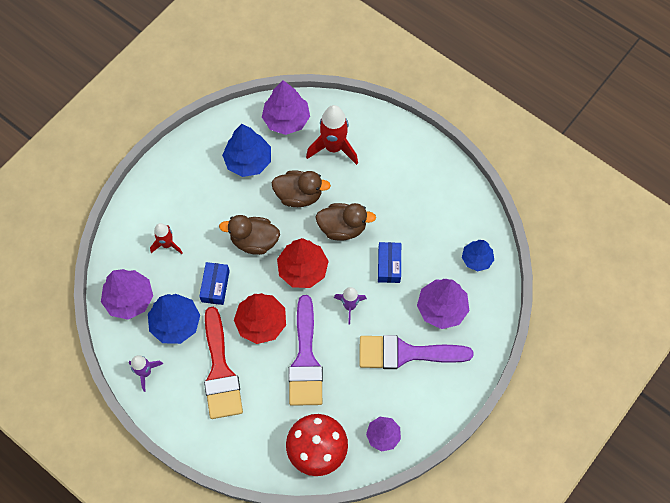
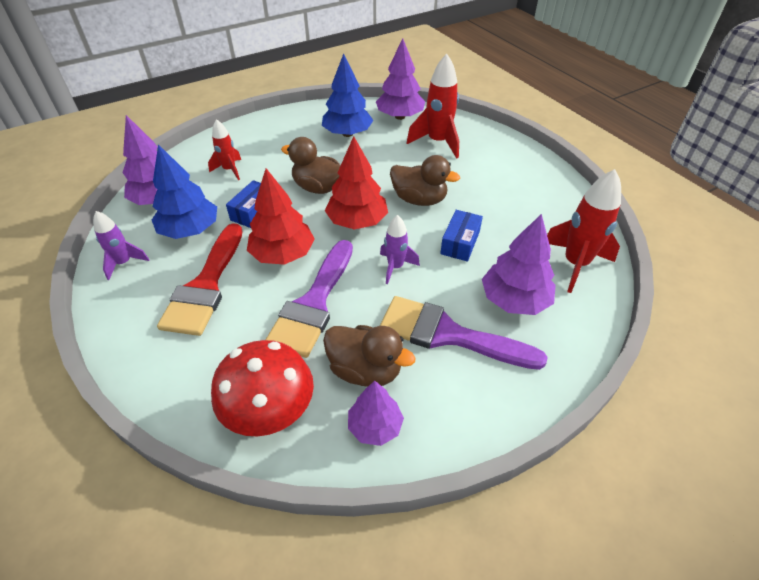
camera: 20 degrees right, 20 degrees down
brown duck [271,170,331,207] -> brown duck moved to [323,325,415,387]
blue tree [462,240,494,271] -> red rocket [547,169,621,293]

